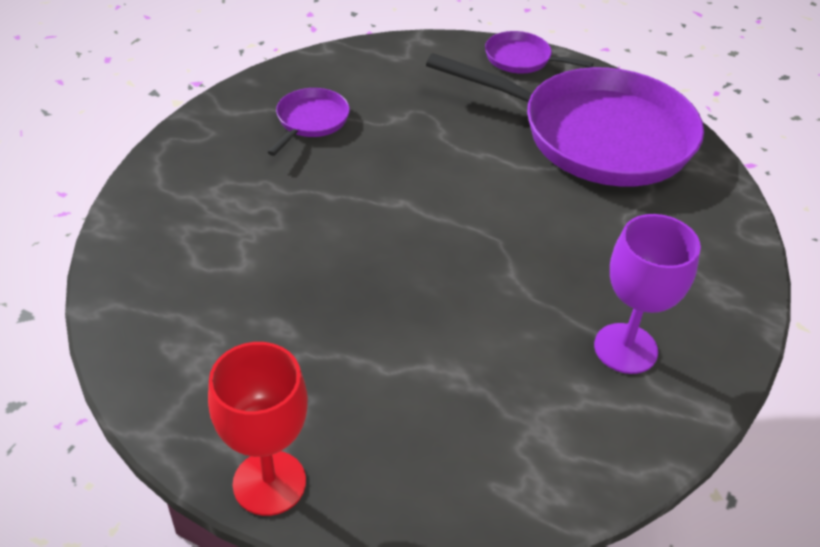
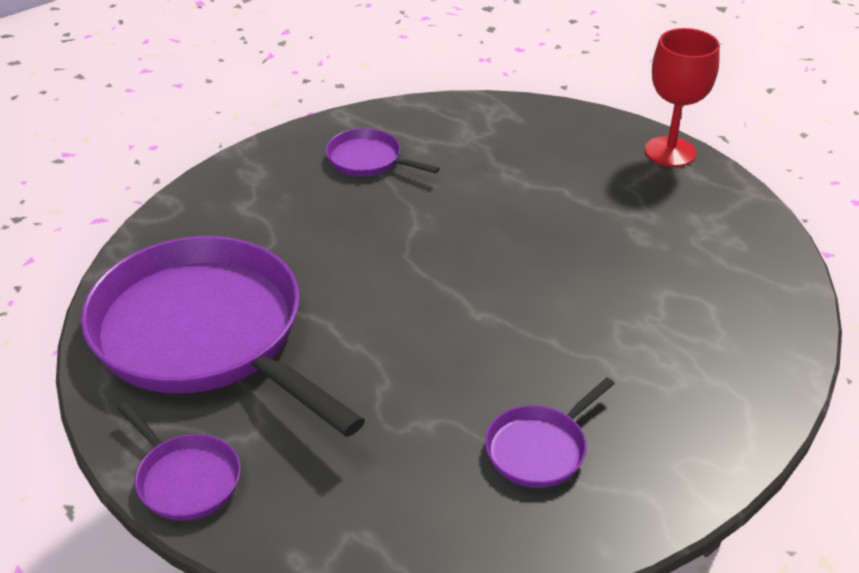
camera: 155 degrees left, 5 degrees down
purple goblet [594,214,701,374] -> purple pan [326,128,440,176]

